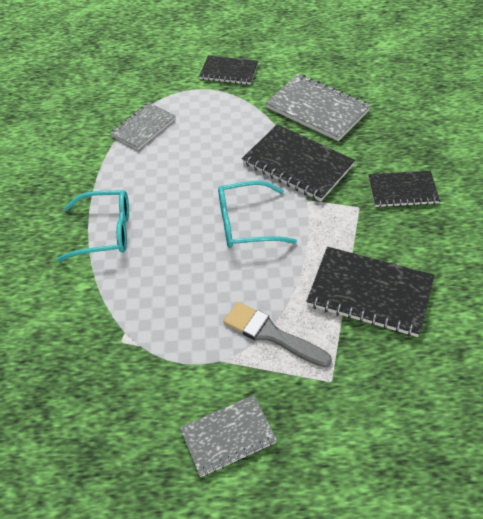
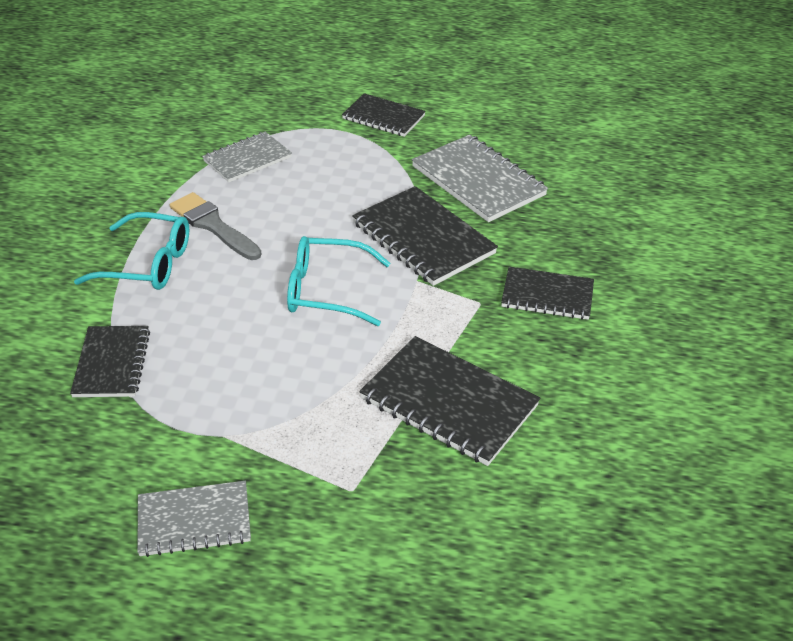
camera: 10 degrees right, 10 degrees down
grey brush [224,302,332,367] -> grey brush moved to [170,192,261,260]
none -> black notebook [70,326,150,397]

